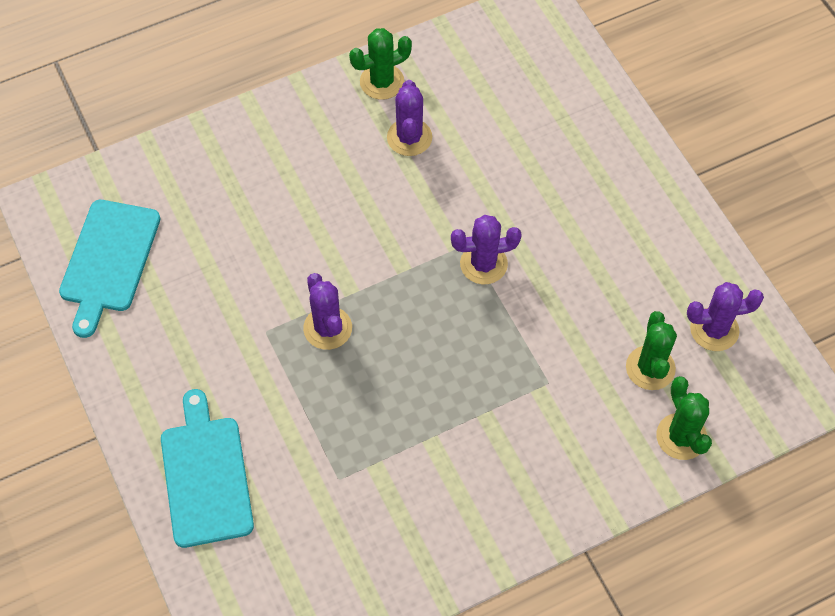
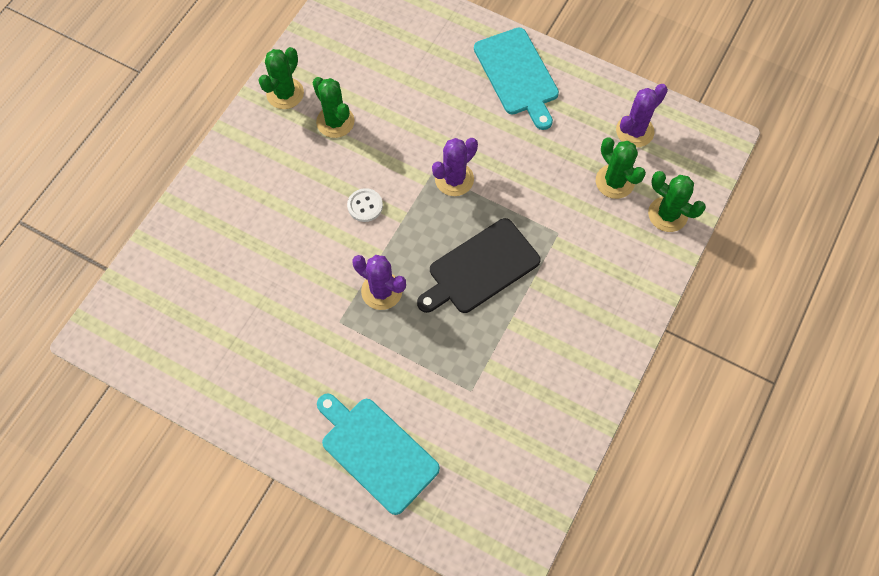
camera: 35 degrees left, 5 degrees up
turquoise cutting board [59,200,161,338] -> turquoise cutting board moved to [474,27,559,130]
purple cactus [387,80,432,156] -> green cactus [312,77,355,138]
none -> white button [347,188,383,222]
none -> black cutting board [417,218,541,313]

